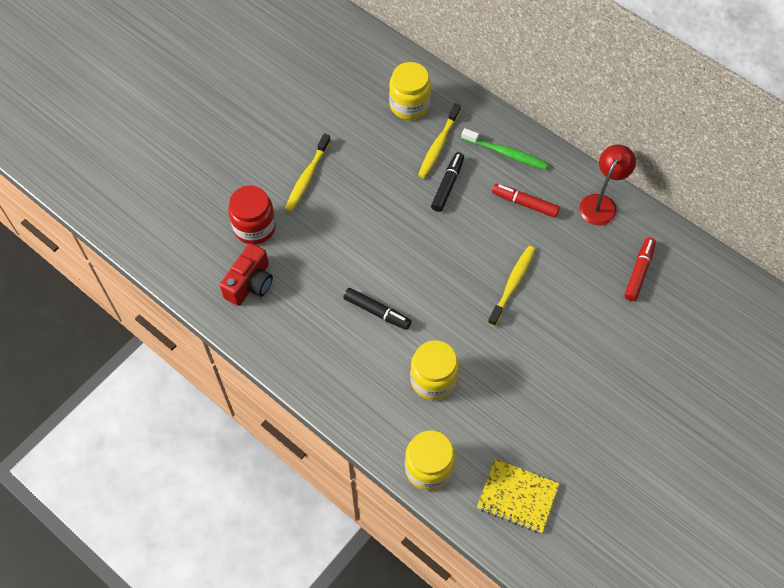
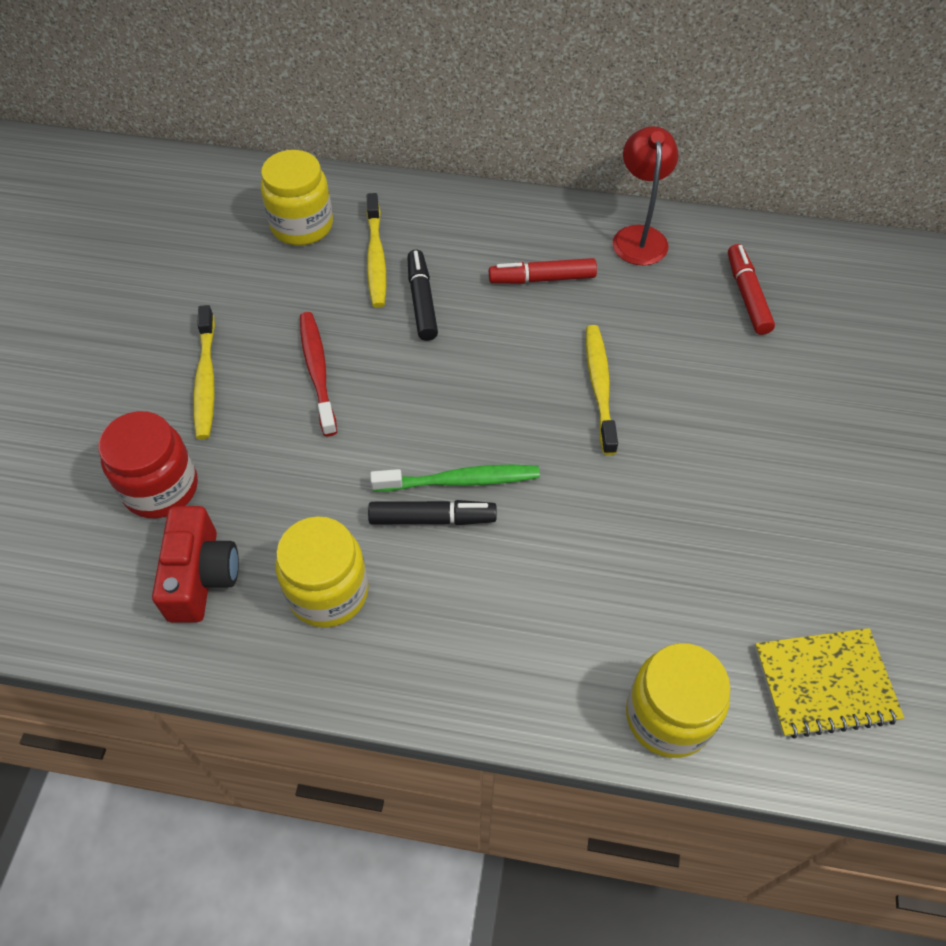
camera: 30 degrees left, 5 degrees down
yellow jar [410,340,459,400] -> yellow jar moved to [275,516,369,627]
green toothbrush [461,128,548,170] -> green toothbrush moved to [370,465,540,492]
none -> red toothbrush [300,312,337,436]

